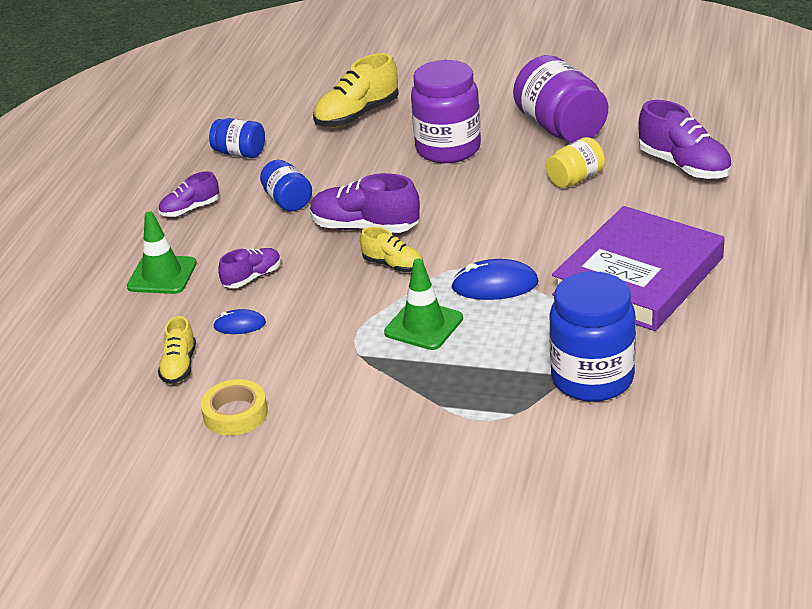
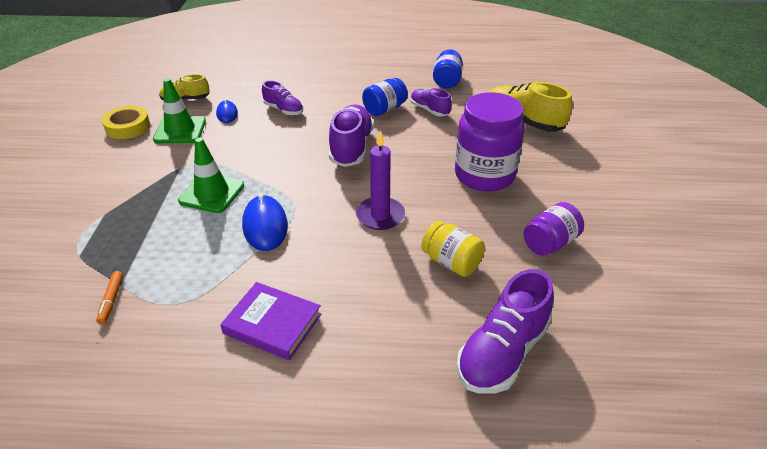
camera: 75 degrees right, 5 degrees up
green traffic cone [127,212,197,294] -> green traffic cone moved to [153,78,206,143]
purple shoe [158,171,219,217] -> purple shoe moved to [410,88,452,117]
yellow shoe [360,227,423,272] -> none
purple jar [513,55,608,143] -> purple jar [524,202,584,256], size x0.56
blue jar [549,271,636,402] -> orange marker [96,271,123,324]
purple book [552,206,724,331] -> purple book [220,282,321,360], size x0.52
none -> purple candle [356,131,405,230]

